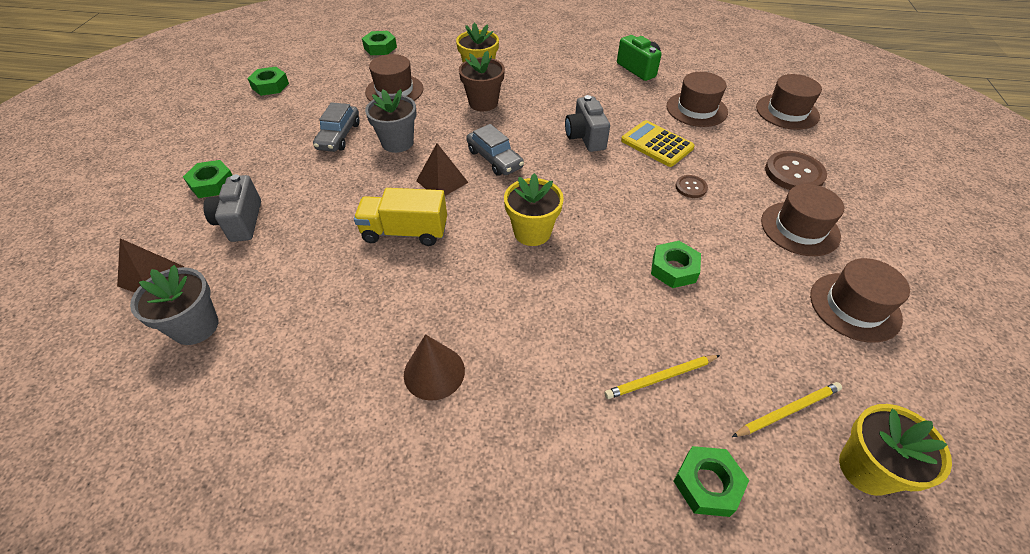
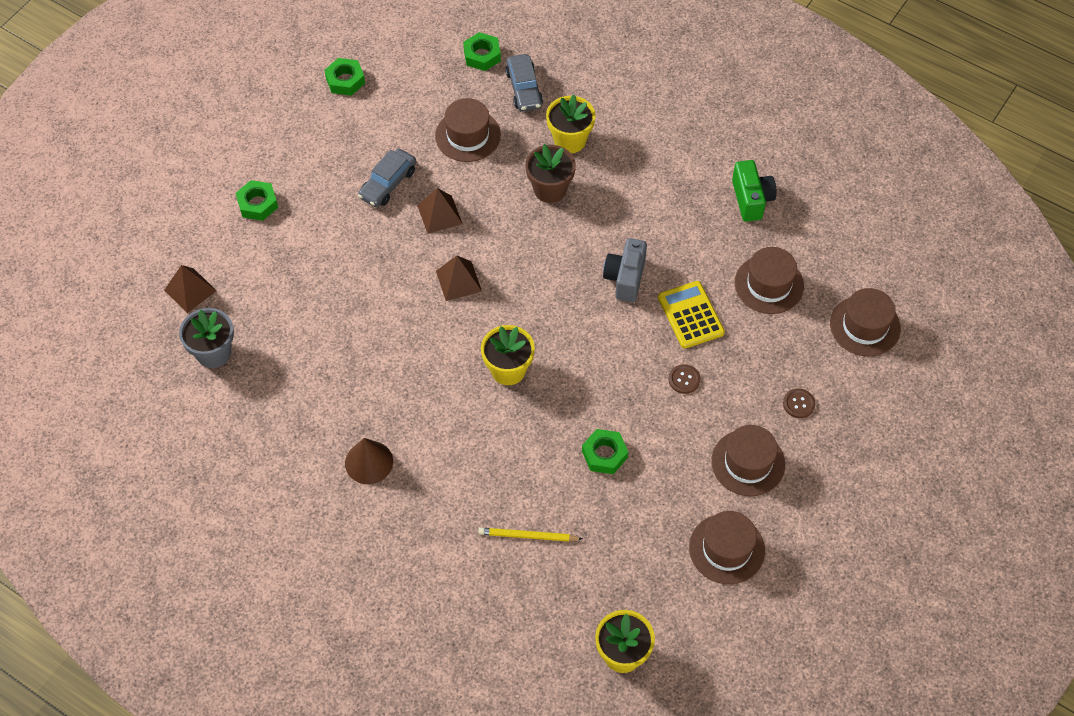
camera: 25 degrees right, 10 degrees up
grey camera [203,174,261,242] -> none
yellow truck [354,188,447,246] -> none
grey flower pot [365,89,416,153] -> brown pyramid [417,188,463,234]
grey car [466,124,524,176] -> grey car moved to [505,54,543,112]
green nut [674,446,749,517] -> none
yellow pencil [732,382,842,437] -> none
brown button [765,151,827,190] -> brown button [783,388,815,418], size x0.53

